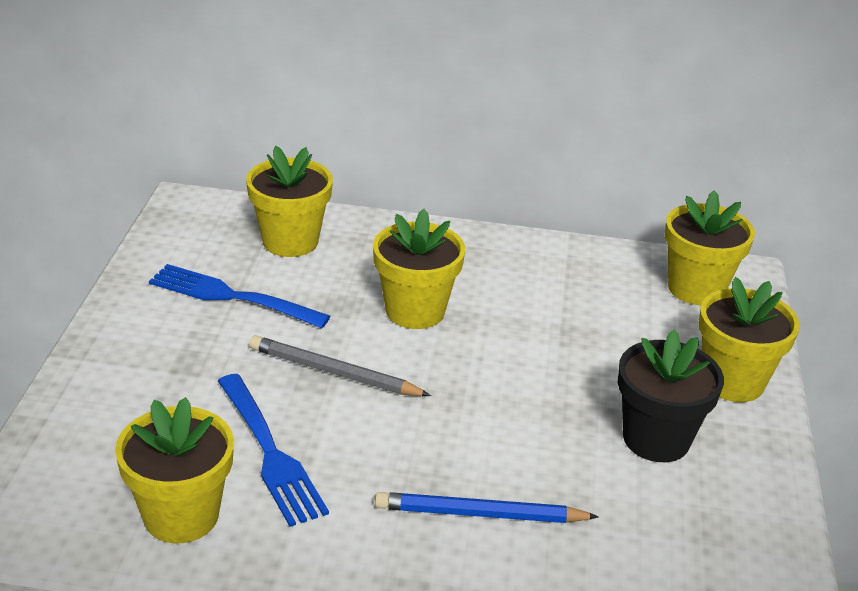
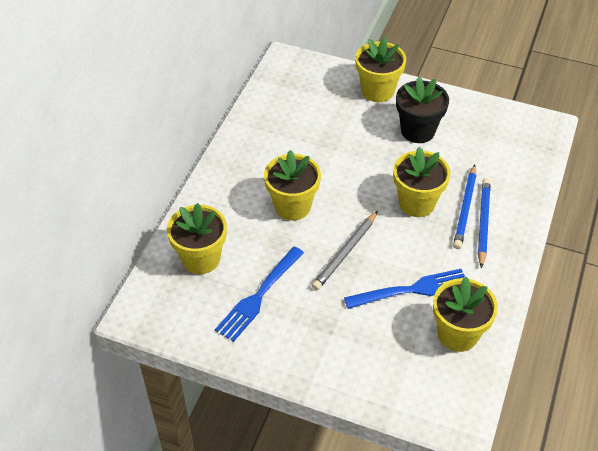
camera: 75 degrees left, 15 degrees up
yellow flower pot [665,190,755,305] -> yellow flower pot moved to [393,147,451,217]
none -> blue pencil [478,179,491,268]

